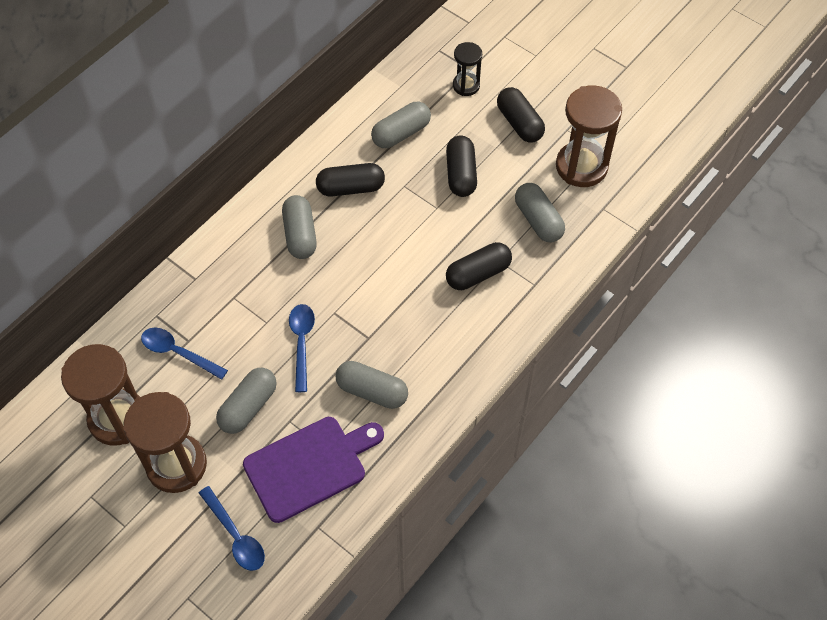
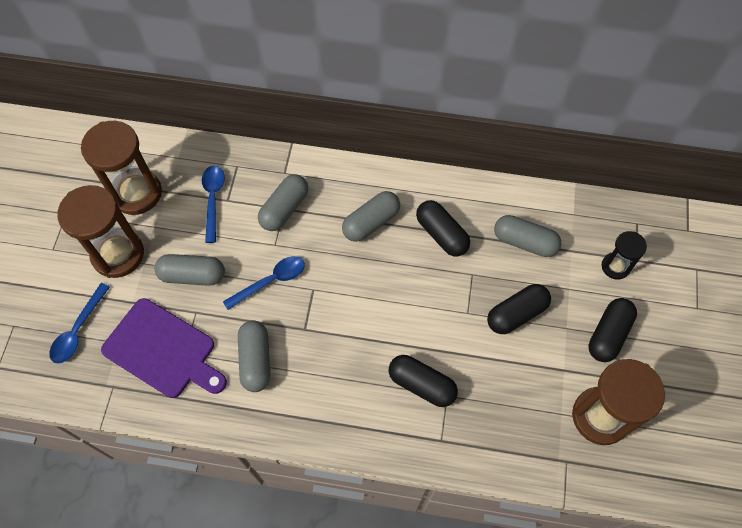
camera: 60 degrees right, 5 degrees up
grey capsule [515,183,565,242] -> grey capsule moved to [258,174,308,231]

